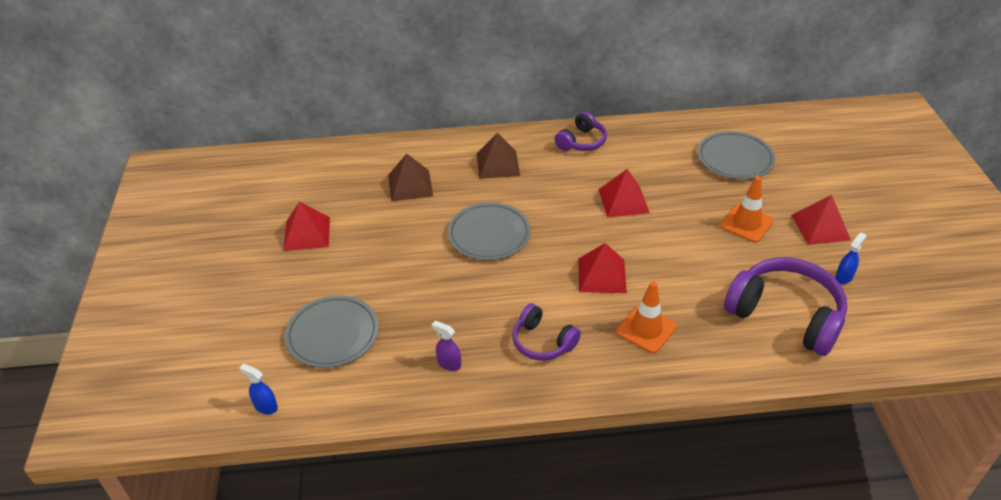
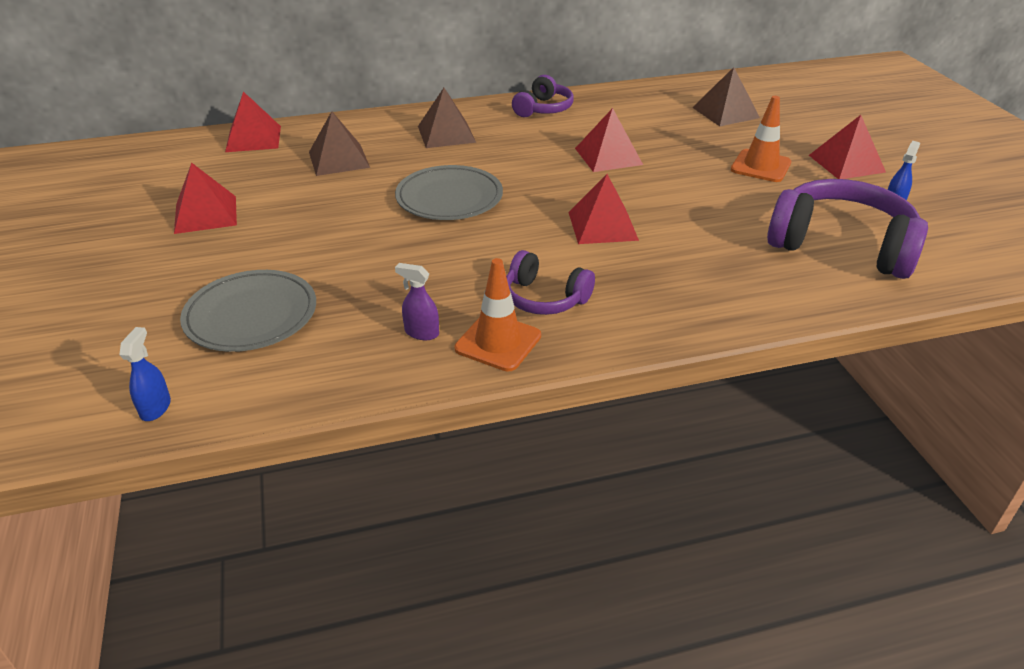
camera: 10 degrees left, 5 degrees down
blue spray bottle [239,364,278,414] -> blue spray bottle turned 75 degrees clockwise [119,327,171,421]
orange traffic cone [616,281,677,353] -> orange traffic cone moved to [454,258,541,371]
grey plate [697,131,775,179] -> brown pyramid [692,67,760,126]
none -> red pyramid [225,91,281,152]

